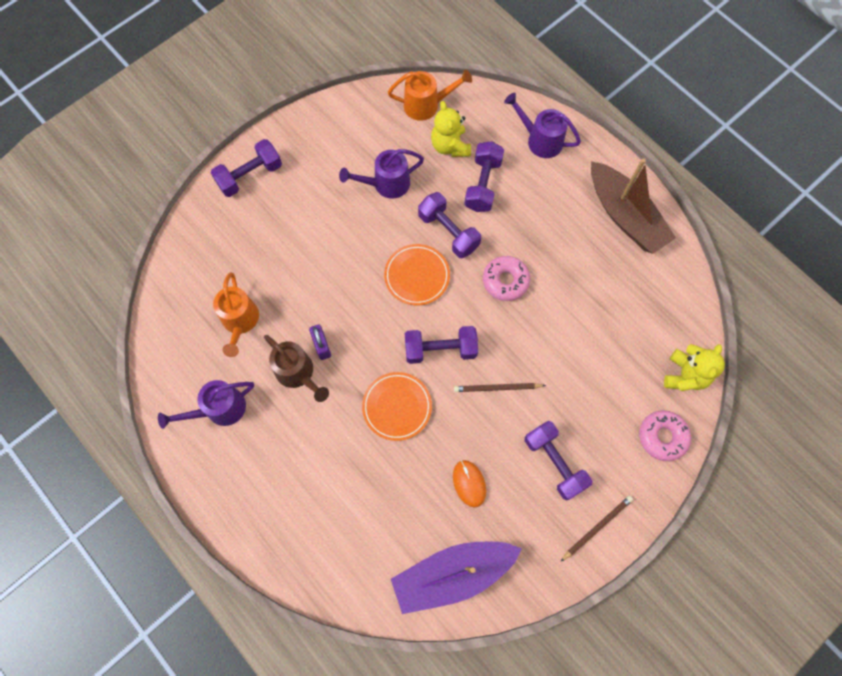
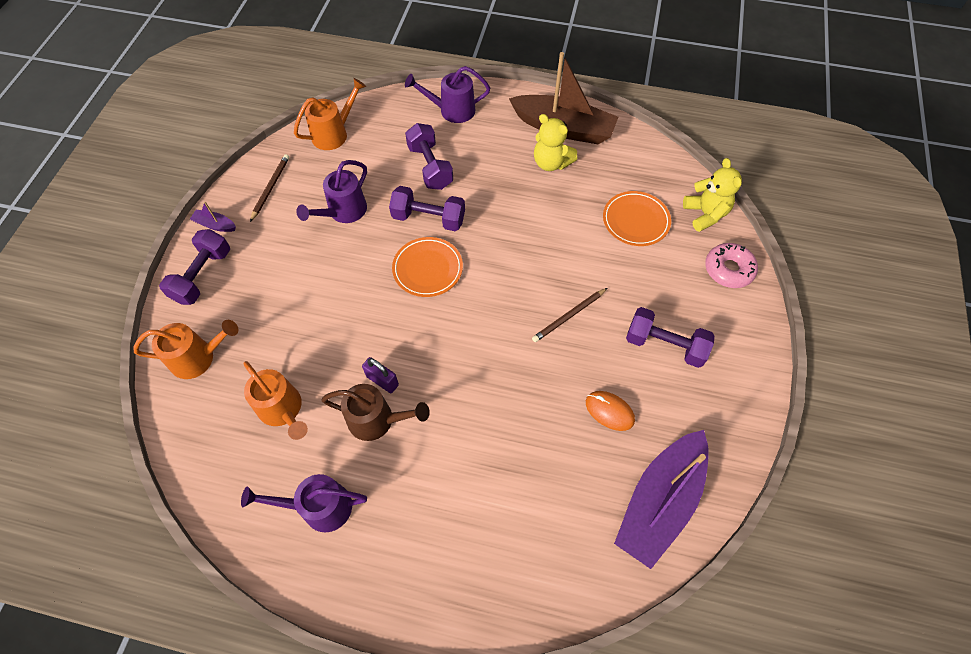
camera: 35 degrees left, 10 degrees down
purple watering can [158,380,254,429] -> purple watering can turned 60 degrees clockwise [241,474,367,532]
orange plate [362,372,432,441] -> orange plate moved to [603,191,671,246]
purple dumbbell [405,326,478,364] -> none
yellow teddy bear [431,101,471,157] -> yellow teddy bear moved to [534,114,577,171]
pink donut [483,256,530,301] -> none
brown pencil [560,496,633,562] -> brown pencil moved to [250,154,289,222]
none -> orange watering can [133,320,238,379]
none -> purple boat [190,202,236,232]

